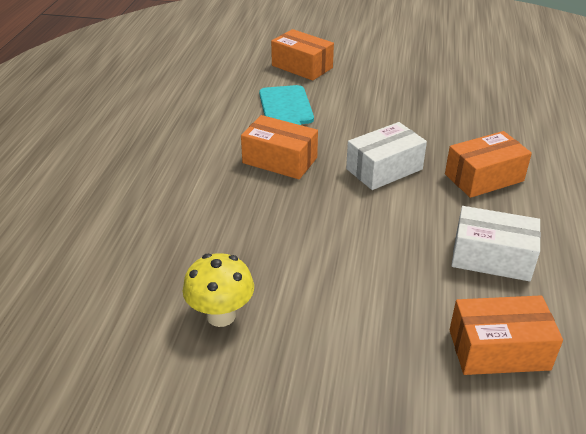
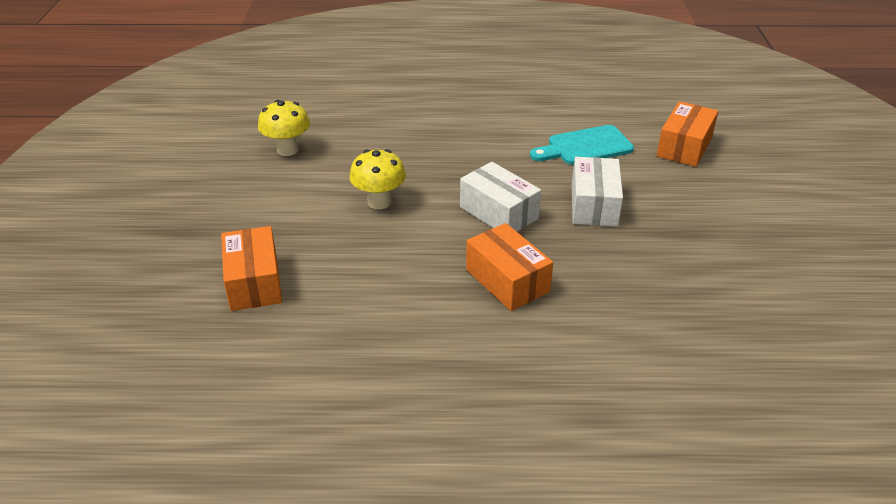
camera: 80 degrees right, 0 degrees up
orange box [241,115,318,179] -> none
white box [451,206,541,281] -> white box moved to [572,157,623,227]
none -> yellow mushroom [349,149,406,209]

